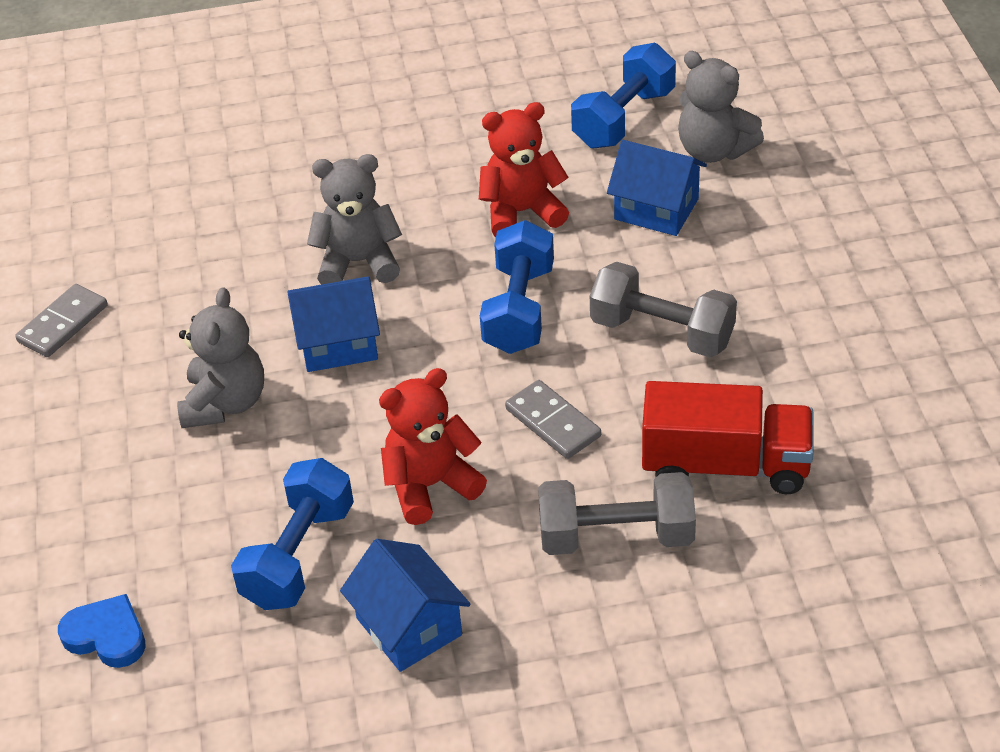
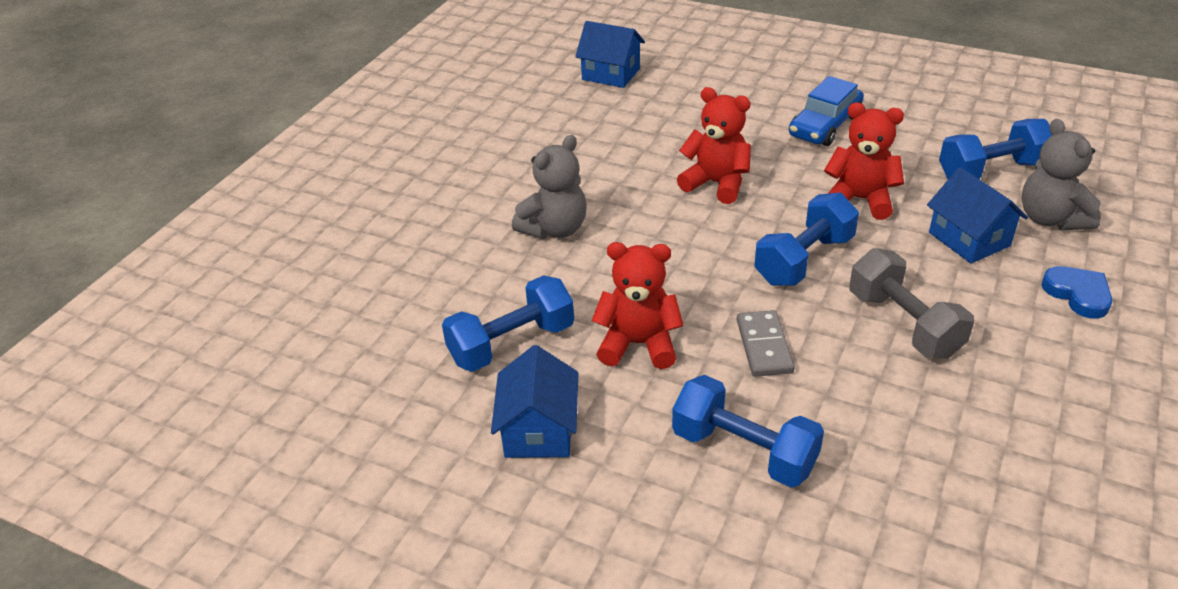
camera: 35 degrees right, 5 degrees down
grey domino [15,284,108,357] -> none
blue heart [58,594,146,668] -> blue heart moved to [1041,266,1112,319]
blue house [287,276,380,372] -> blue house moved to [575,21,645,88]
grey teddy bear [307,154,402,285] -> red teddy bear [677,87,751,204]
grey dumbbell [538,472,696,555] -> blue dumbbell [672,375,824,487]
red truck [642,381,814,494] -> none
none -> blue car [789,76,864,146]

